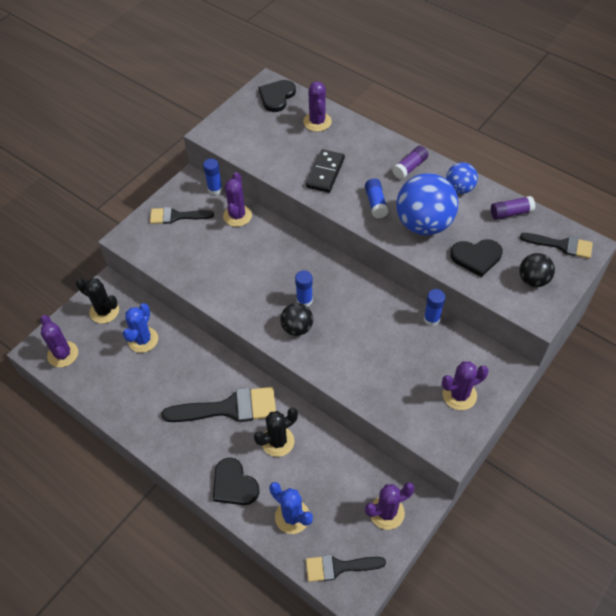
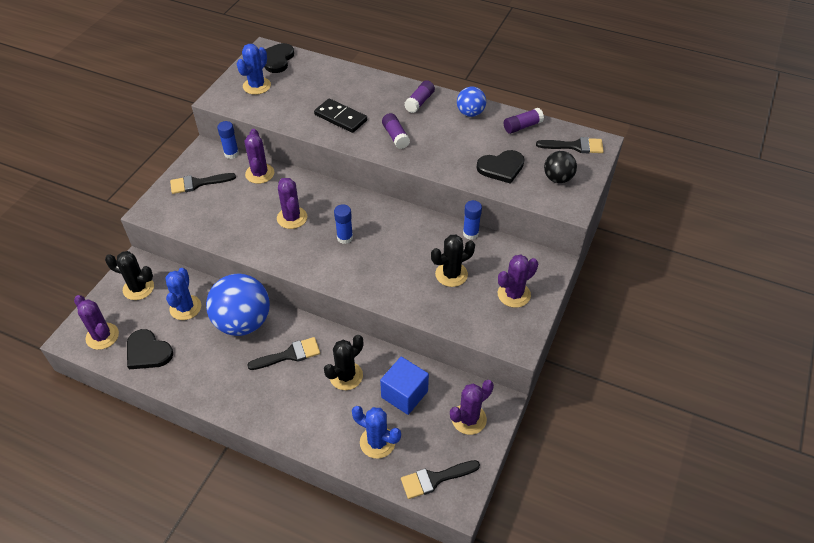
camera: 15 degrees left, 5 degrees down
black brush [162,387,276,422] -> black brush [247,337,320,370], size x0.62
black heart [213,458,260,505] -> black heart moved to [127,329,173,369]
black ball [280,303,313,336] -> none
purple cactus [303,81,332,132] -> purple cactus moved to [277,178,307,229]
black domino [306,149,345,193] -> black domino turned 60 degrees counterclockwise [314,98,367,133]
blue glue stick [365,178,388,218] -> purple glue stick [382,113,410,149]
blue ball [396,173,458,235] -> blue ball moved to [206,274,270,336]
none -> blue cactus [237,44,271,95]
none -> blue cube [380,357,429,415]
none -> black cactus [431,234,475,287]

